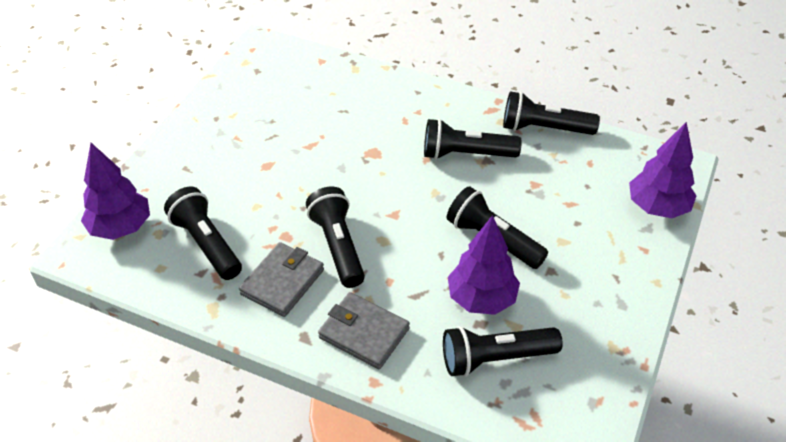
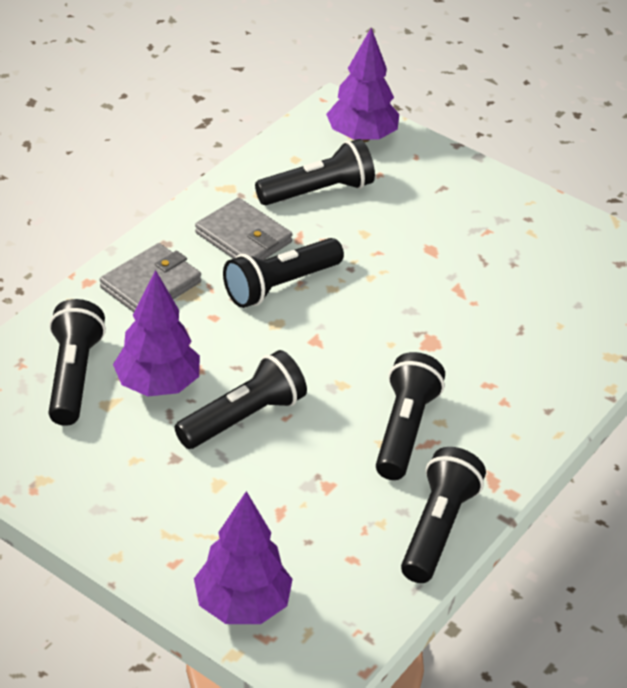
camera: 100 degrees right, 5 degrees down
black flashlight [306,187,365,288] -> black flashlight turned 150 degrees clockwise [223,238,344,308]

